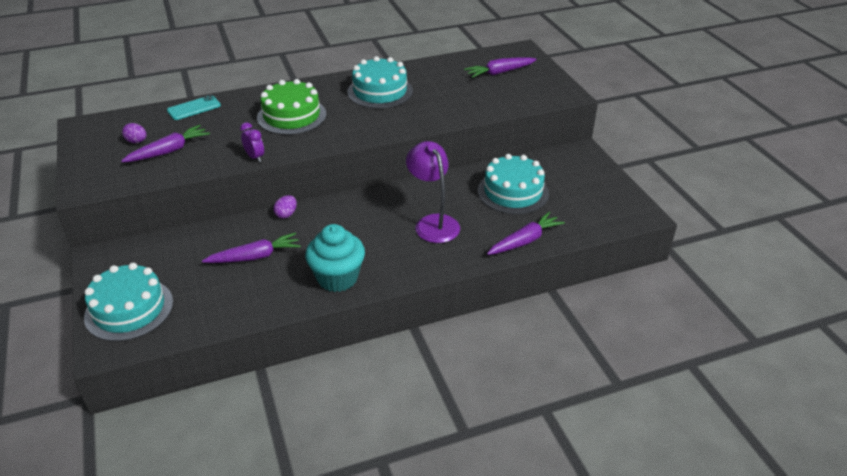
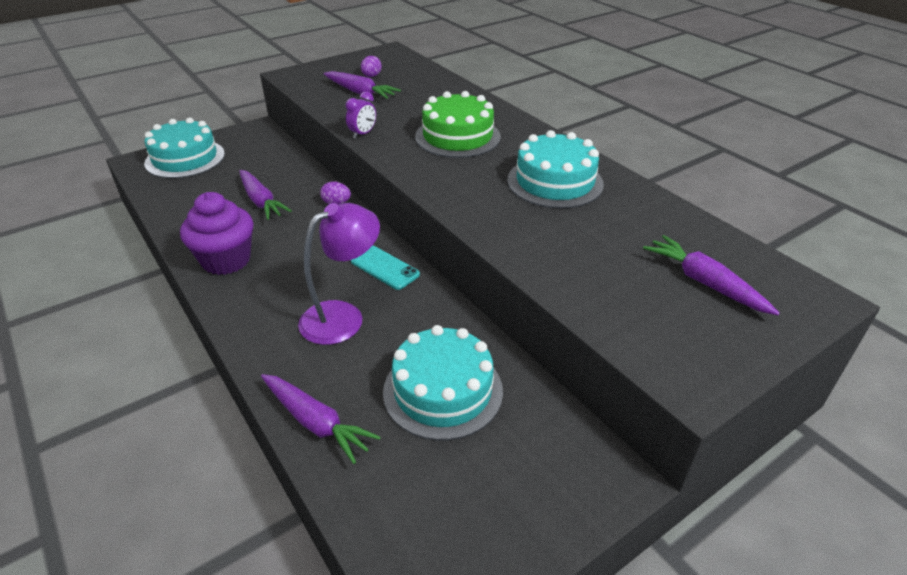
camera: 75 degrees right, 0 degrees up
turquoise phone [167,95,221,120] -> turquoise phone moved to [351,246,420,290]
turquoise cupcake [305,224,365,292] -> purple cupcake [180,192,253,275]

